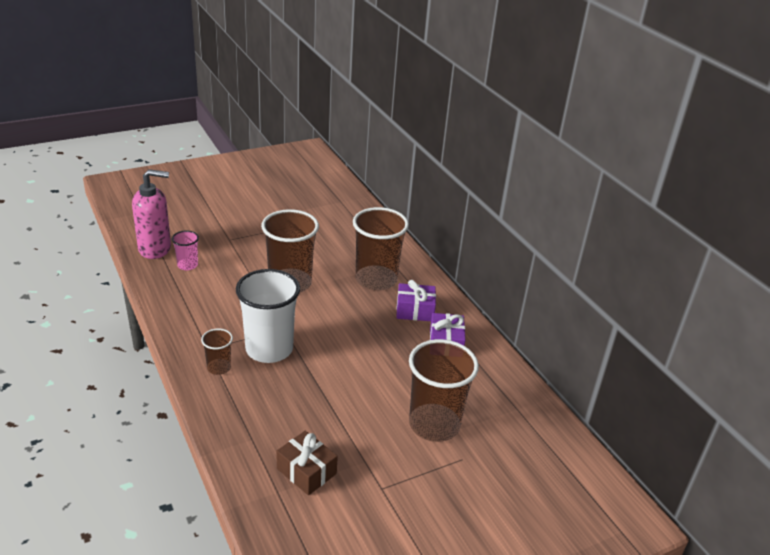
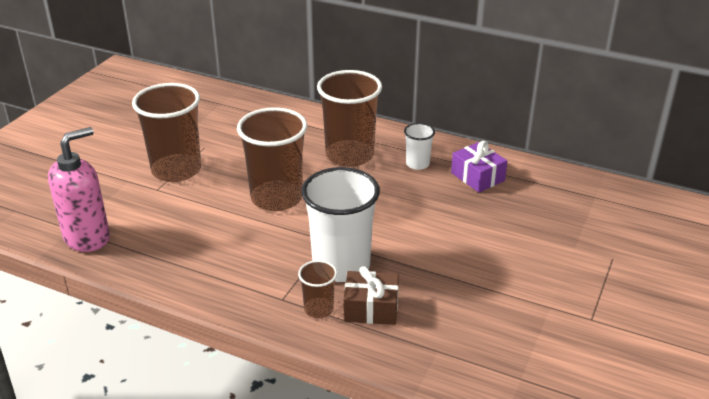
camera: 35 degrees left, 0 degrees up
pink cup [172,230,199,270] -> none
brown gift [276,431,338,495] -> brown gift moved to [344,266,399,325]
purple gift [396,280,436,321] -> white cup [404,123,435,170]
brown cup [409,339,479,442] -> brown cup moved to [132,83,201,182]

